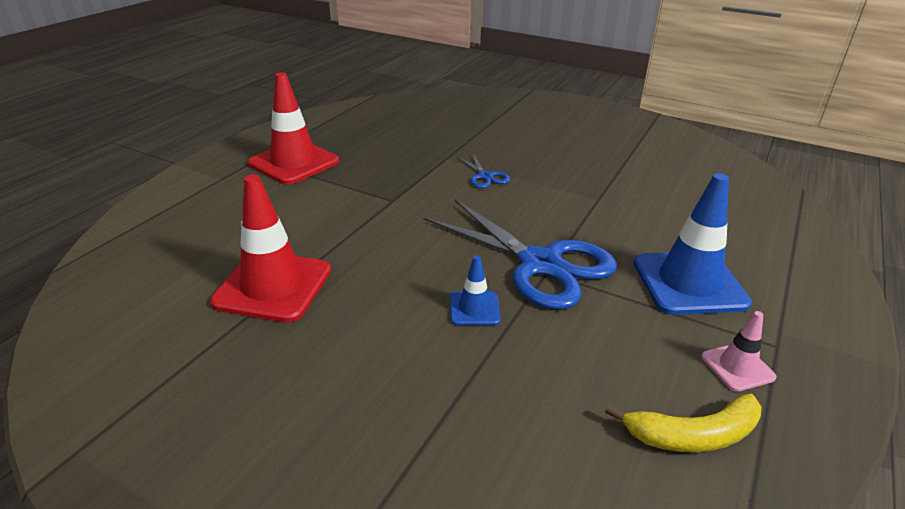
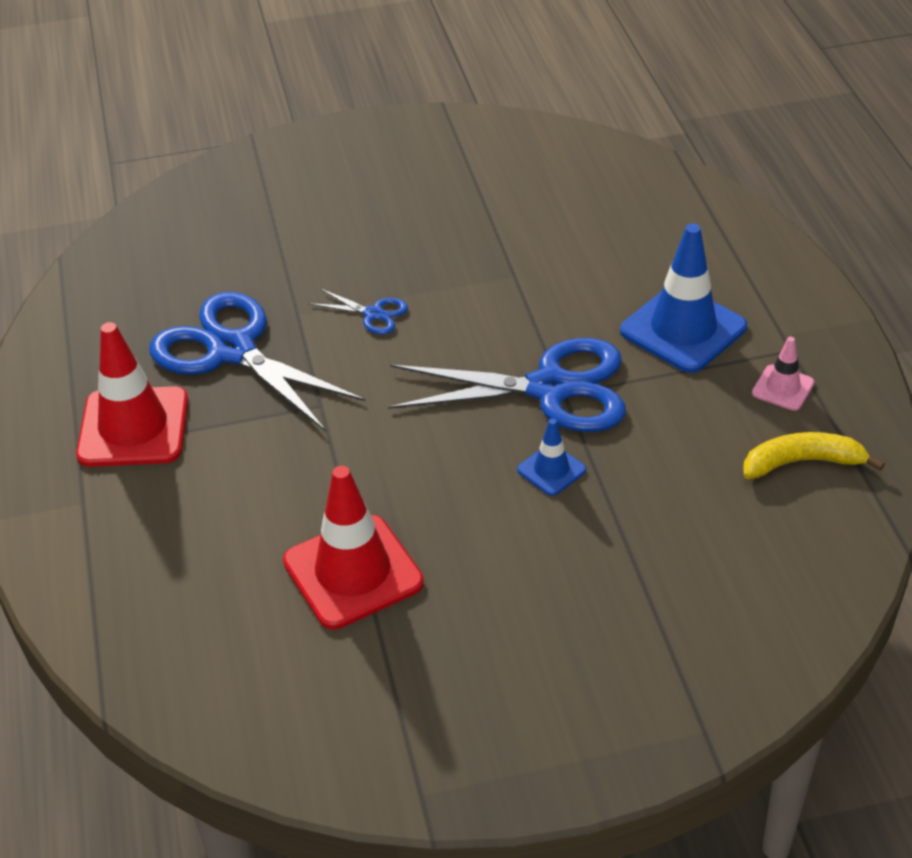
camera: 40 degrees left, 10 degrees up
yellow banana [605,393,762,452] -> yellow banana turned 135 degrees counterclockwise [743,432,885,479]
none -> blue scissors [149,292,366,431]

